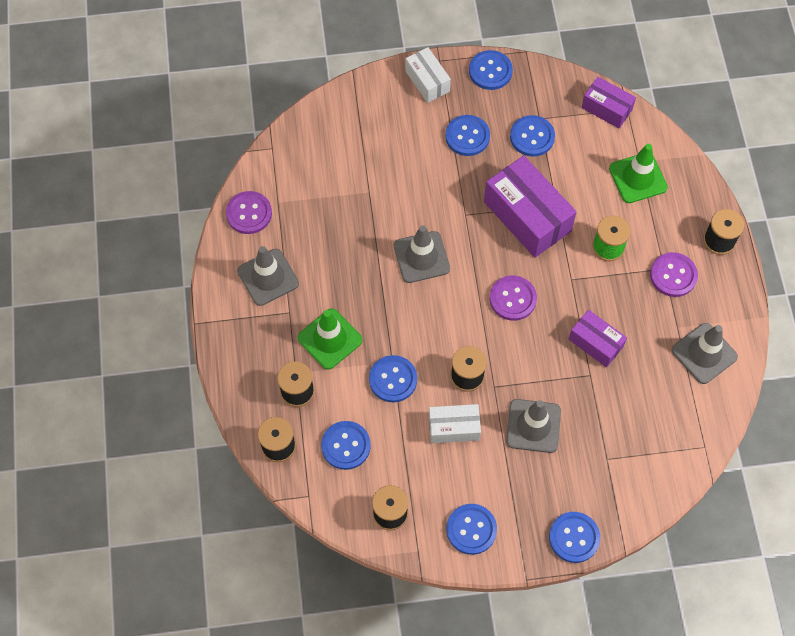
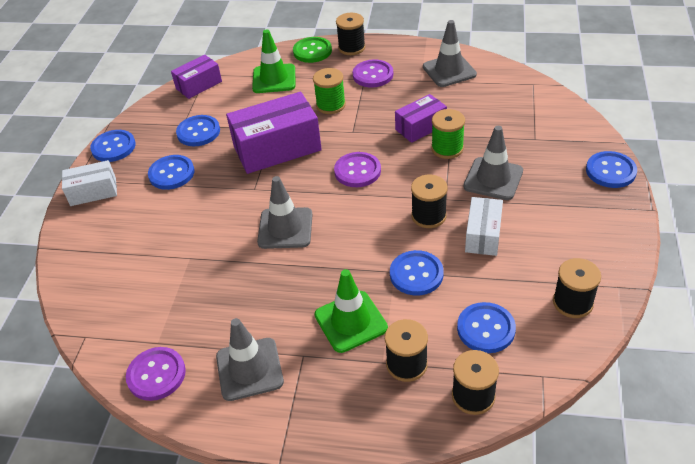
camera: 70 degrees left, 20 degrees down
blue button [446,504,497,555] -> none
none -> green button [293,37,332,63]
none -> green spool [431,109,465,159]

